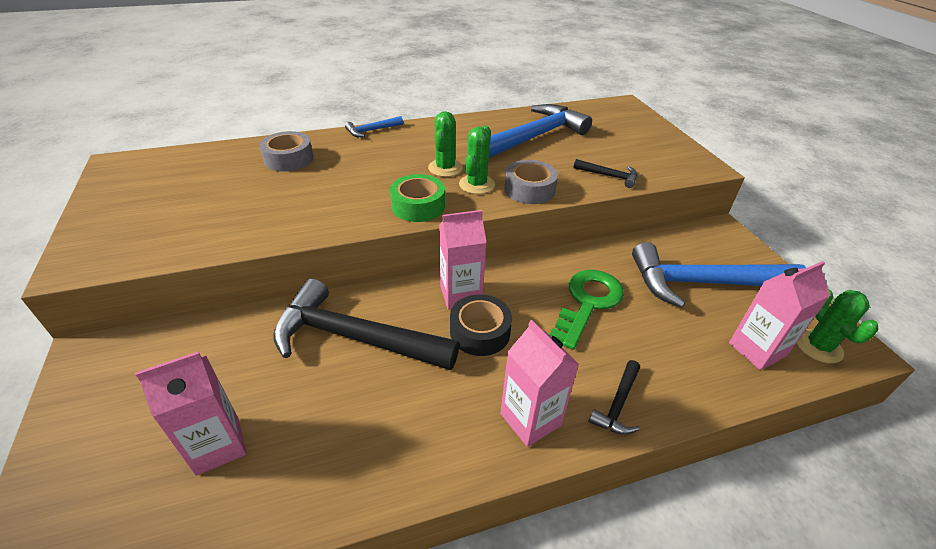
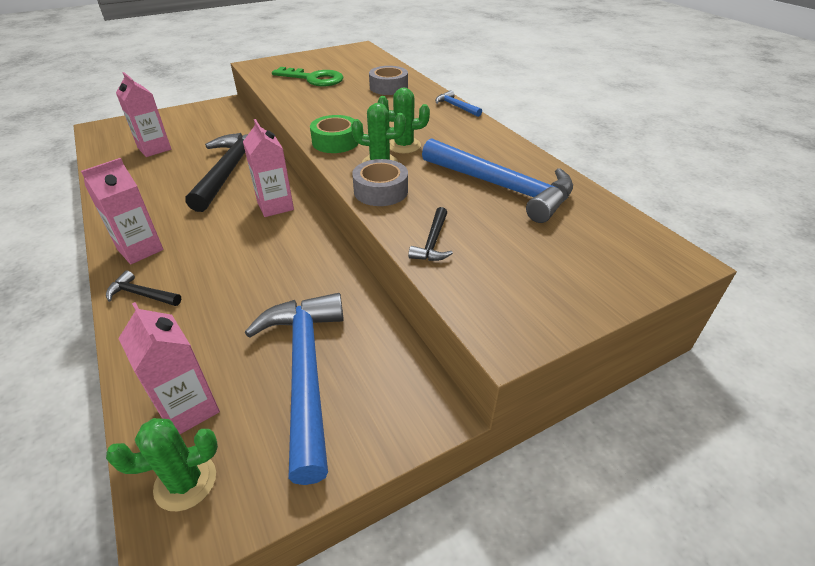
camera: 80 degrees right, 0 degrees up
black tape [450,294,512,356] -> none
green key [550,270,624,350] -> green key moved to [272,67,344,86]

